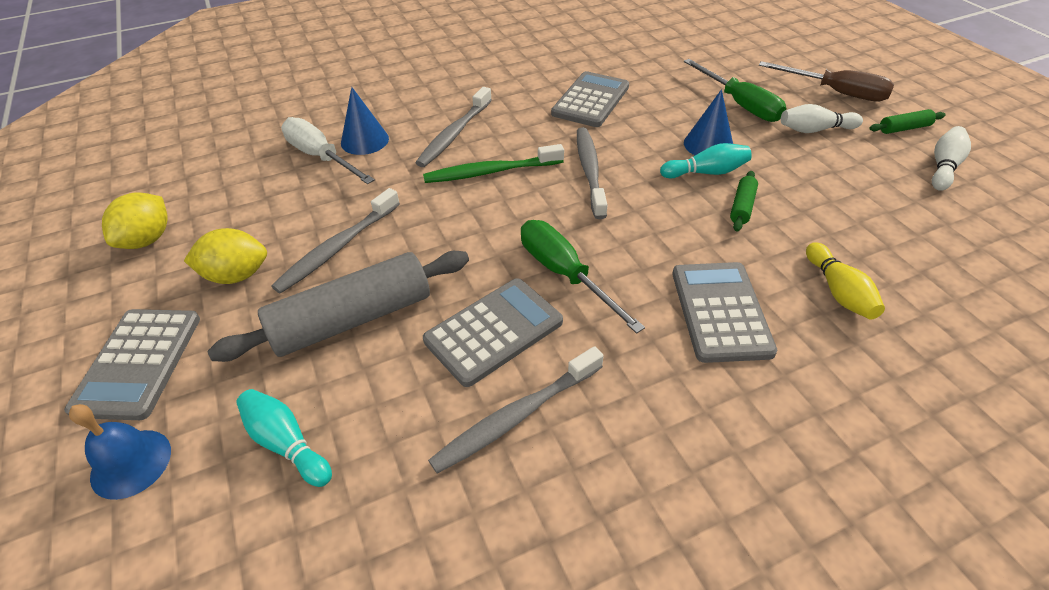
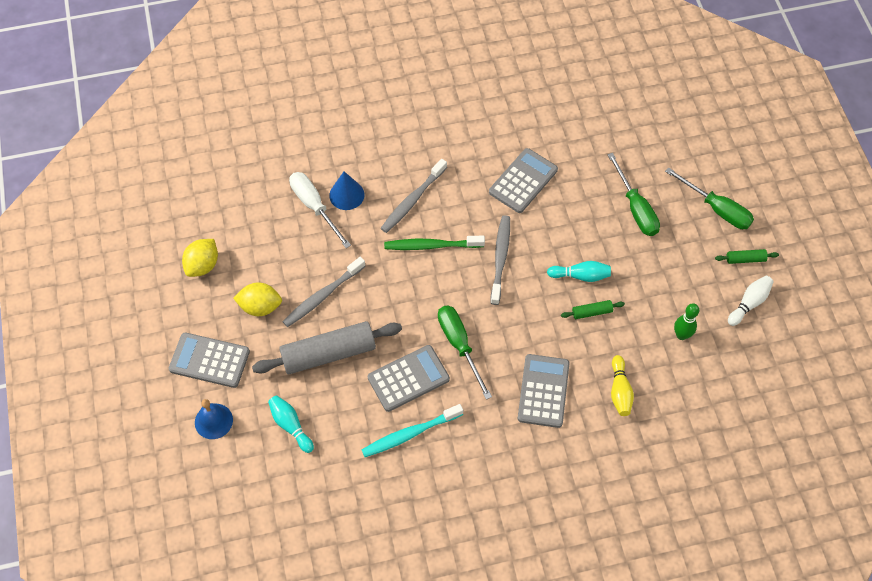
camera: 10 degrees right, 15 degrees up
grey calculator [64,309,200,420] -> grey calculator turned 90 degrees clockwise [169,333,250,388]
grey toothbrush [428,346,604,474] -> turquoise toothbrush [362,404,463,457]
blue cone [684,89,733,155] -> none
green rolling pin [730,171,758,232] -> green rolling pin turned 45 degrees clockwise [561,300,625,319]
brown screwdriver [759,61,894,102] -> green screwdriver [665,167,754,229]
white bowling pin [781,104,863,133] -> none
none -> green bowling pin [674,303,699,340]

